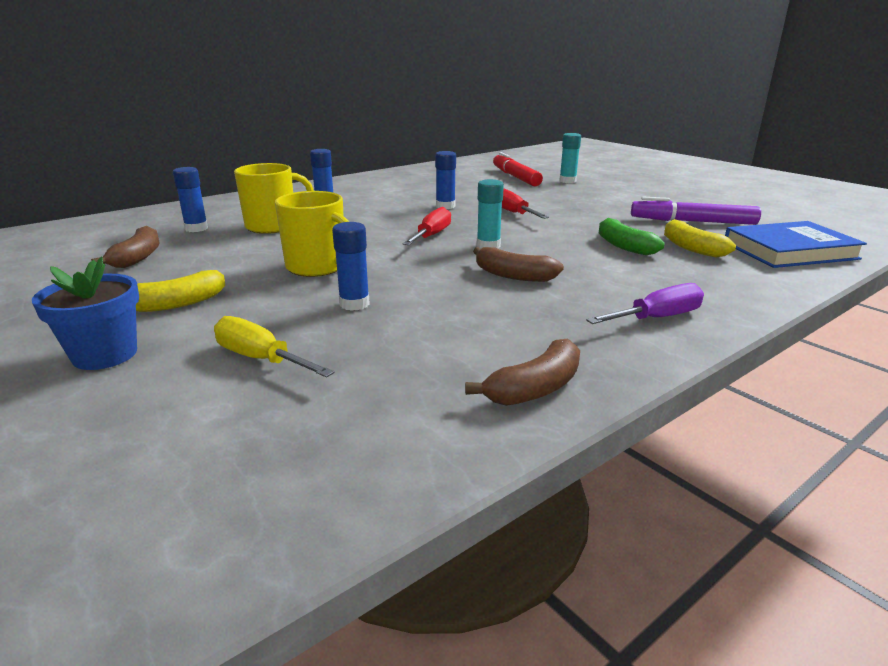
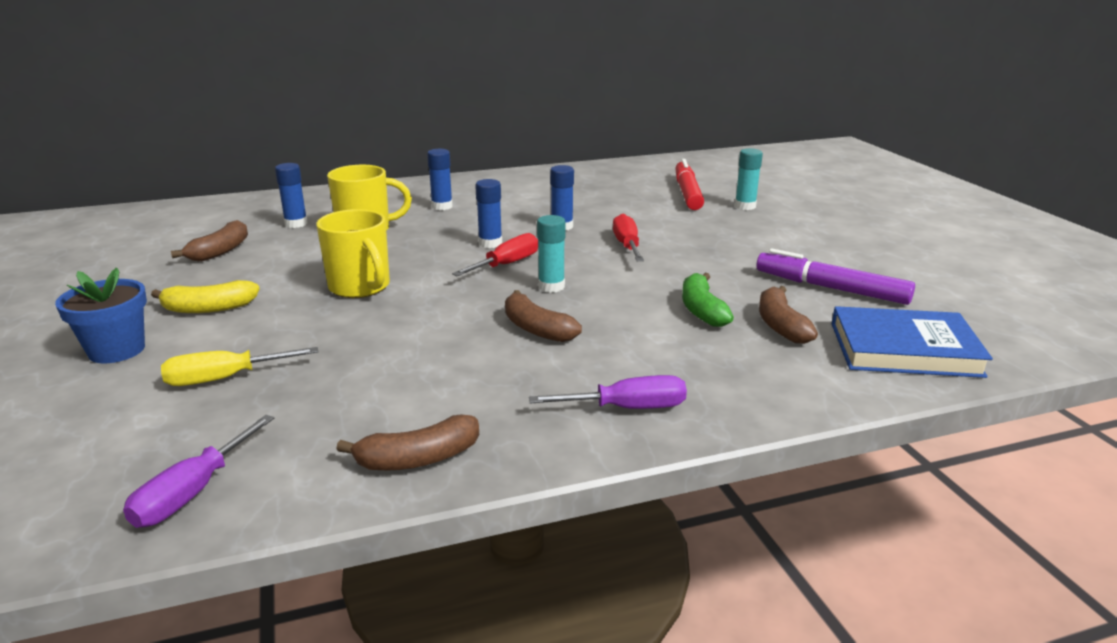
camera: 20 degrees right, 0 degrees up
yellow screwdriver [214,316,335,378] -> yellow screwdriver turned 75 degrees counterclockwise [161,347,318,386]
blue glue stick [332,222,370,311] -> blue glue stick moved to [475,179,502,248]
yellow banana [664,219,736,257] -> brown banana [759,286,818,344]
none -> purple screwdriver [123,415,274,528]

